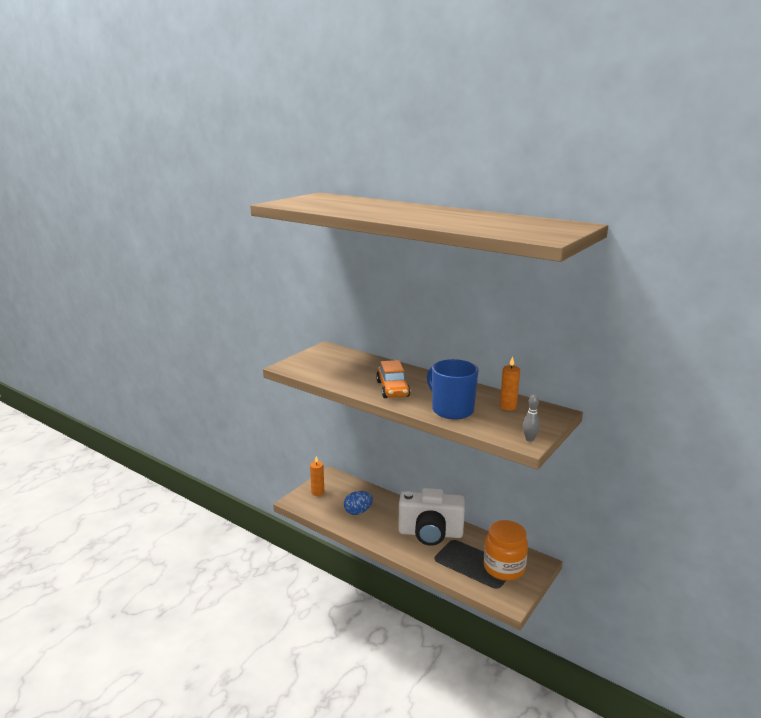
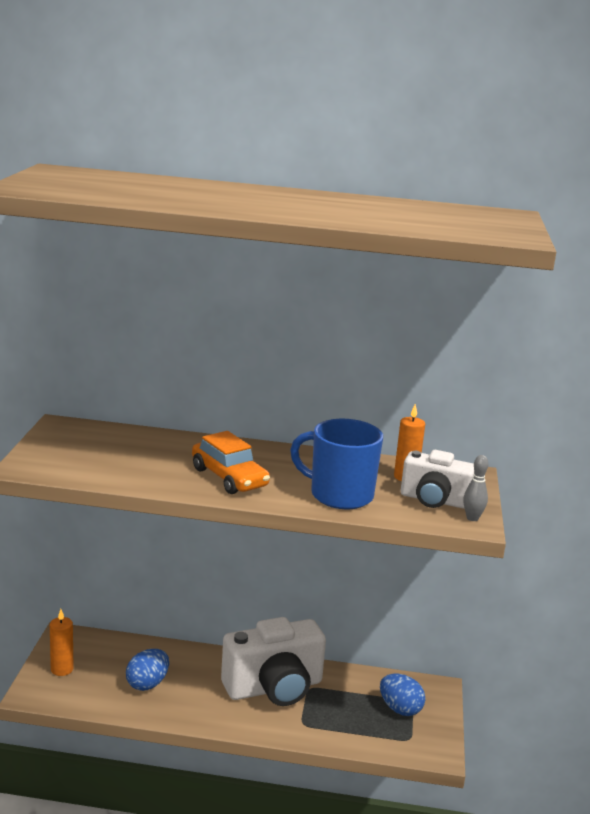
camera: 30 degrees left, 0 degrees up
orange jar [484,520,528,581] -> blue egg [380,674,425,716]
none -> white camera [401,450,474,509]

